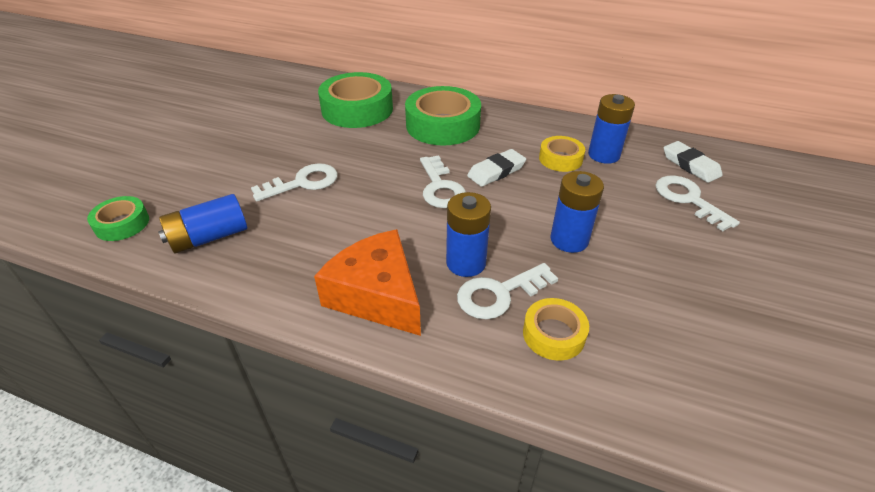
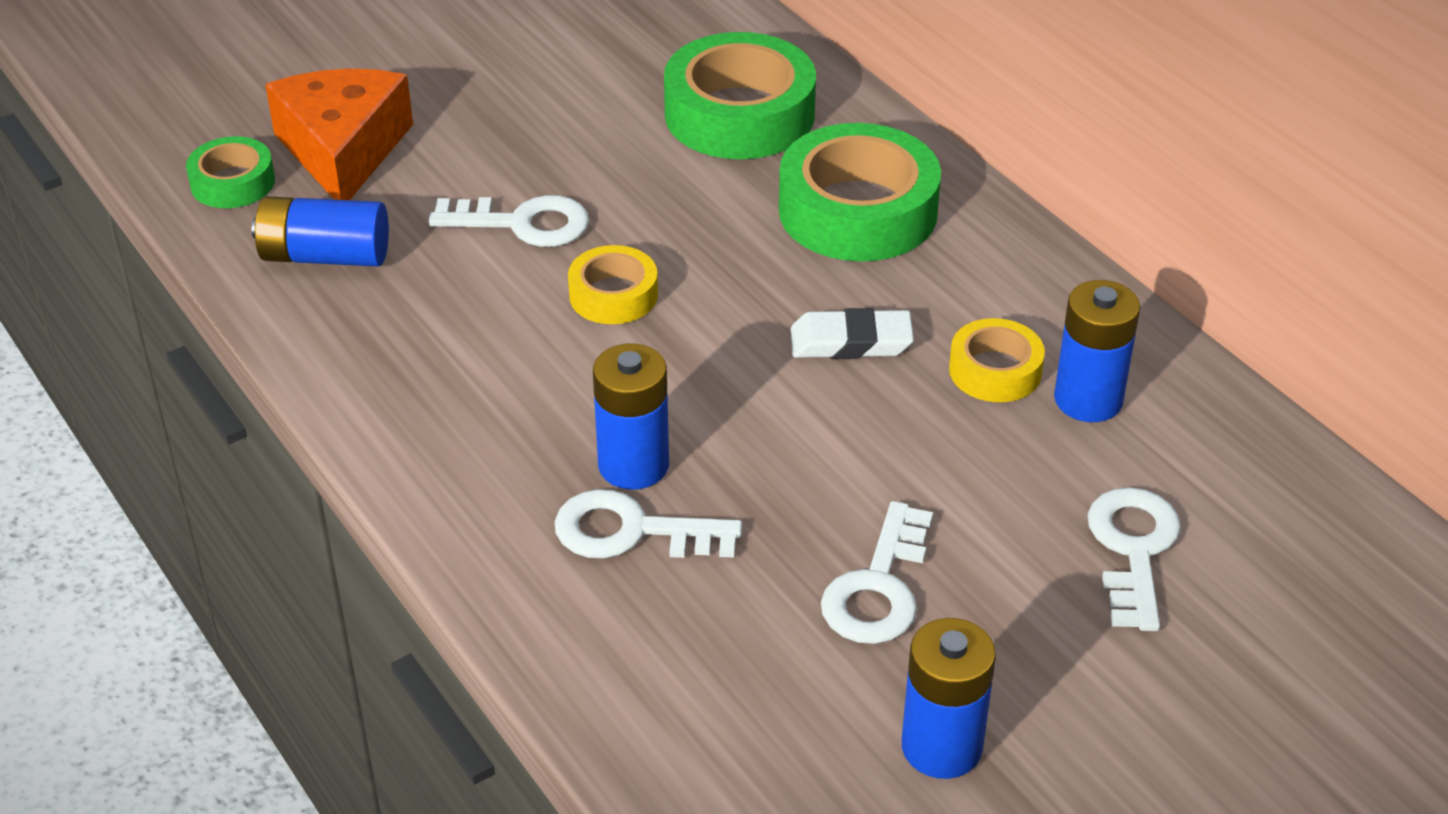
camera: 35 degrees right, 0 degrees up
orange cheese [314,229,421,336] -> orange cheese moved to [265,69,413,200]
white key [420,155,466,208] -> white key moved to [821,501,933,644]
yellow tape [523,298,589,361] -> yellow tape moved to [568,245,658,324]
blue battery [550,171,604,253] -> blue battery moved to [902,618,996,779]
white eraser [664,141,723,183] -> none

